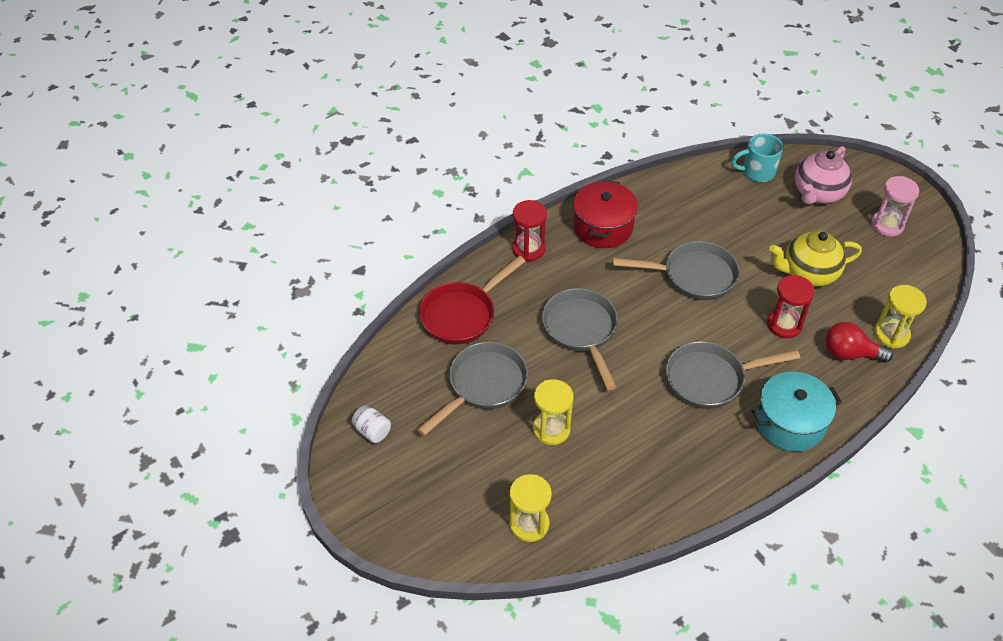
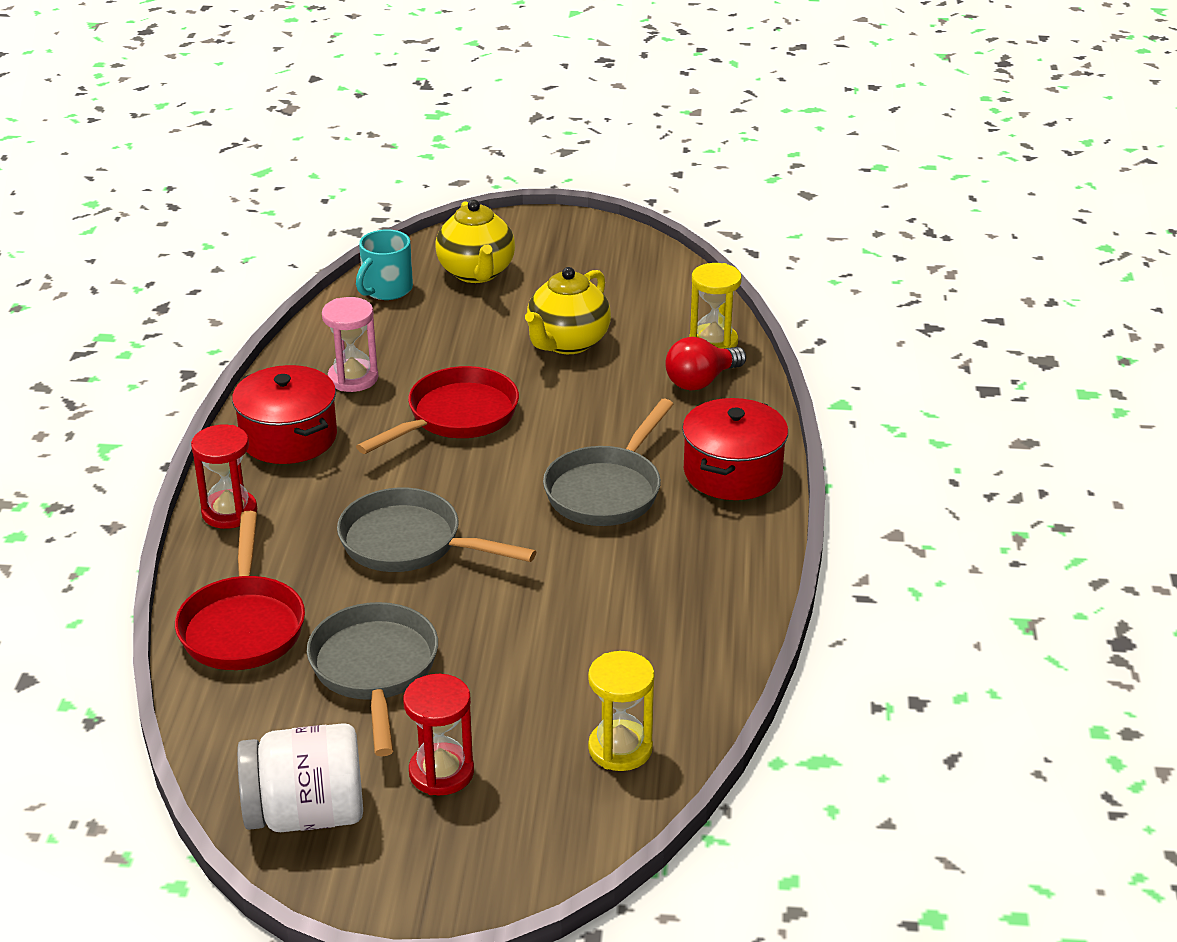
camera: 50 degrees left, 15 degrees down
white jar [351,405,391,443] -> white jar [237,723,363,832], size x2.04
yellow hourglass [533,379,574,445] -> none
grey pan [612,241,740,300] -> red pan [356,366,519,454]
turquoise pot [751,372,842,452] -> red pot [682,398,788,500]
red hourglass [767,275,815,338] -> red hourglass moved to [403,674,474,795]
pink teapot [795,146,852,204] -> yellow teapot [435,200,515,283]
pink hourglass [871,176,919,237] -> pink hourglass moved to [322,297,378,392]

